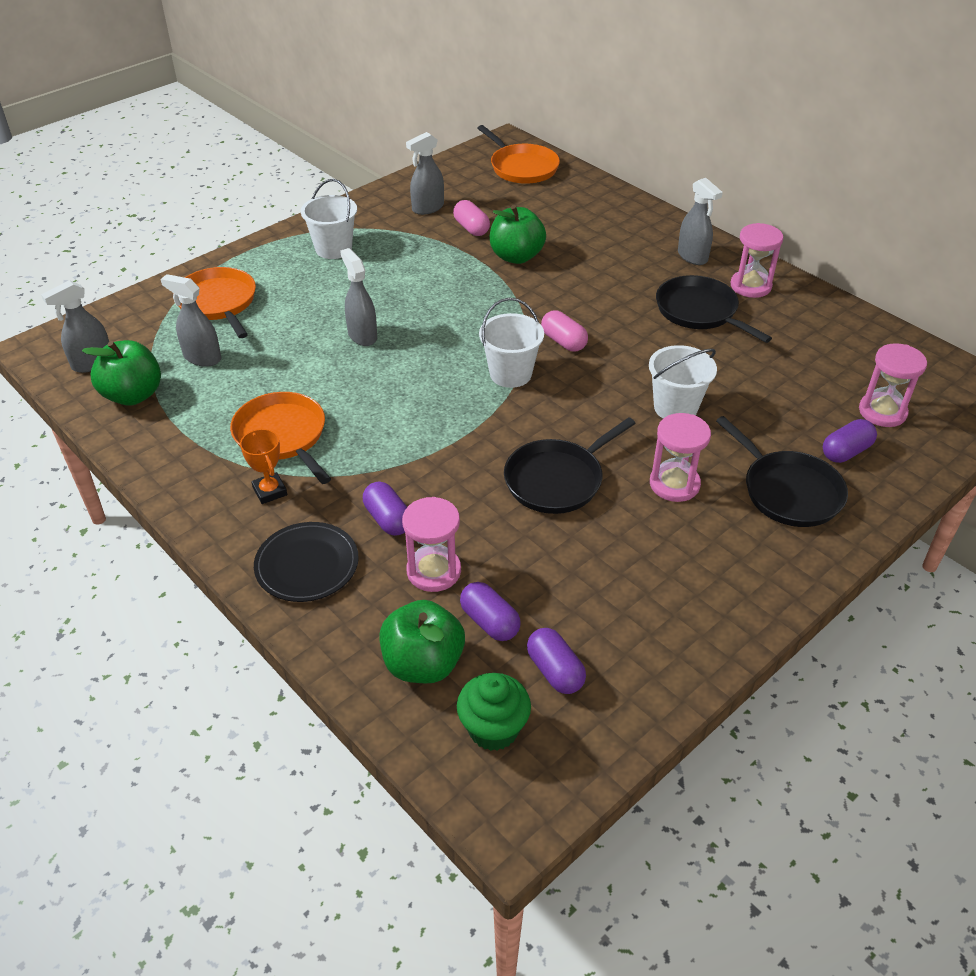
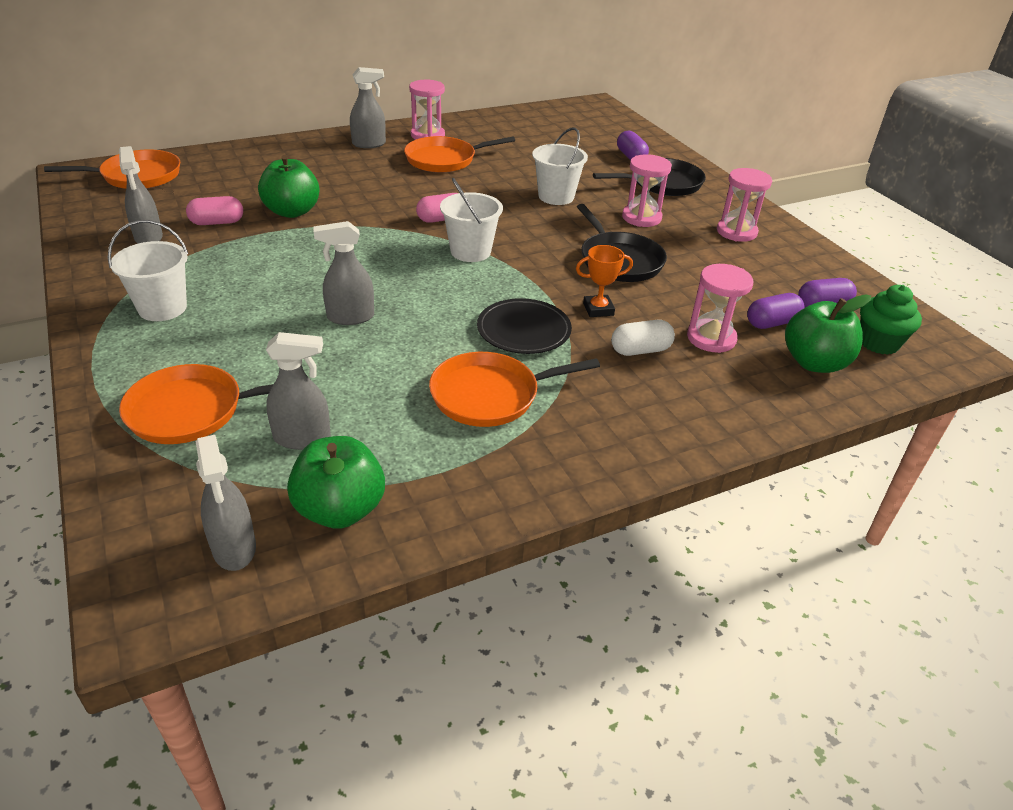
camera: 75 degrees left, 5 degrees down
grey spray bottle [160,274,221,367] -> grey spray bottle turned 135 degrees counterclockwise [266,332,331,450]
orange trophy [240,429,287,504] -> orange trophy moved to [576,245,633,317]
black plate [254,522,359,602] -> black plate moved to [477,298,572,354]
purple capsule [363,482,407,536] -> white capsule [611,320,675,356]
black pan [656,275,772,343] -> orange pan [404,136,515,173]
pink hourglass [859,343,927,427] -> pink hourglass moved to [717,168,772,242]

